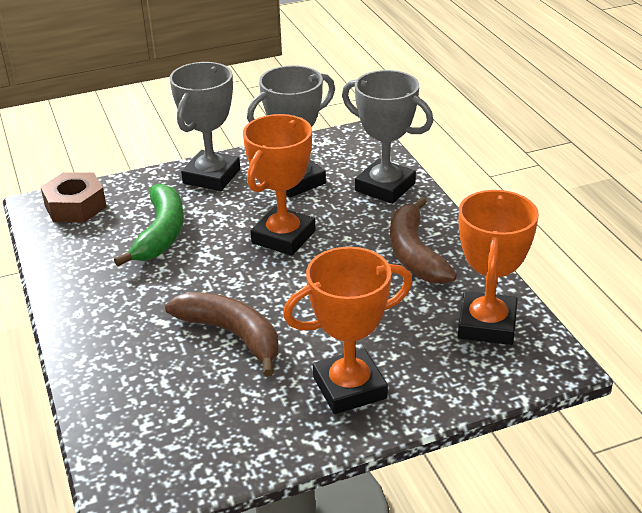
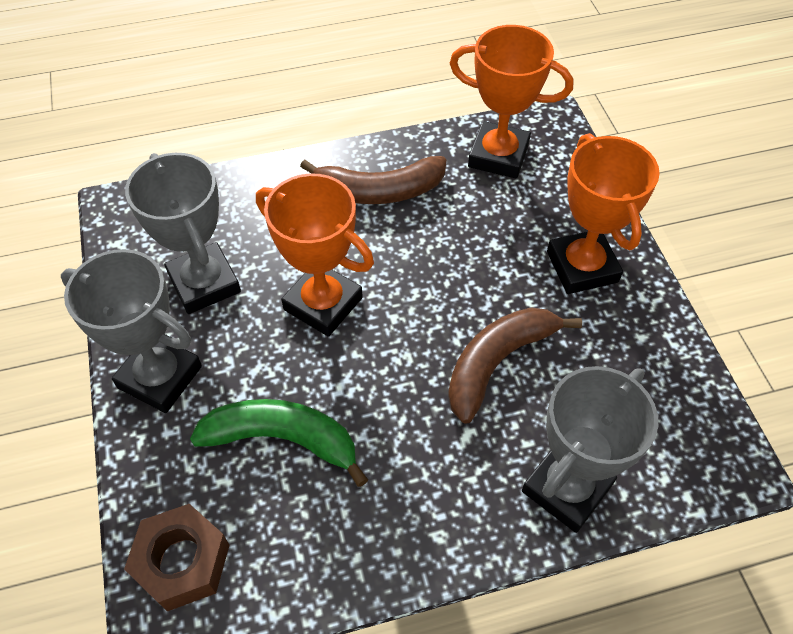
camera: 85 degrees left, 20 degrees up
grey trophy [342,70,433,204] -> grey trophy moved to [522,366,658,533]

